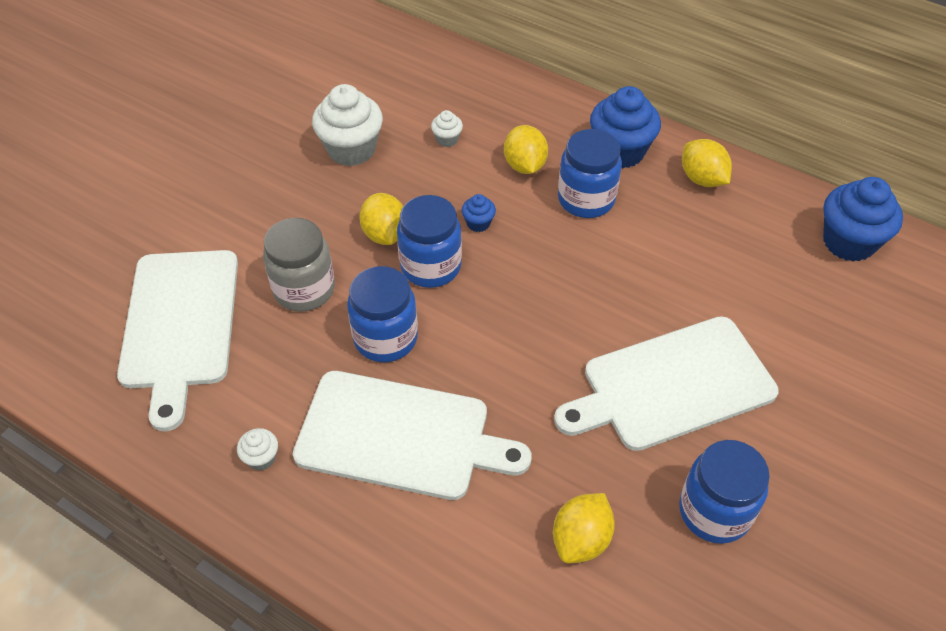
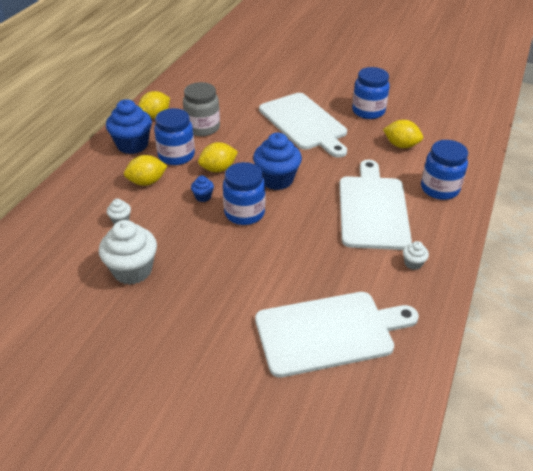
camera: 100 degrees left, 10 degrees down
grey jar [263,218,335,312] -> grey jar moved to [183,82,220,136]
blue jar [347,266,418,362] -> blue jar moved to [421,140,468,200]
yellow lemon [360,193,403,245] -> yellow lemon moved to [198,142,238,172]
blue cupcake [823,177,903,262] -> blue cupcake moved to [253,133,302,190]

